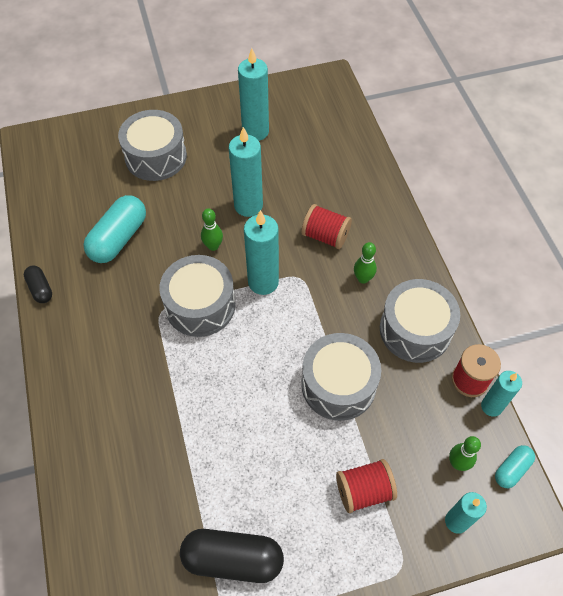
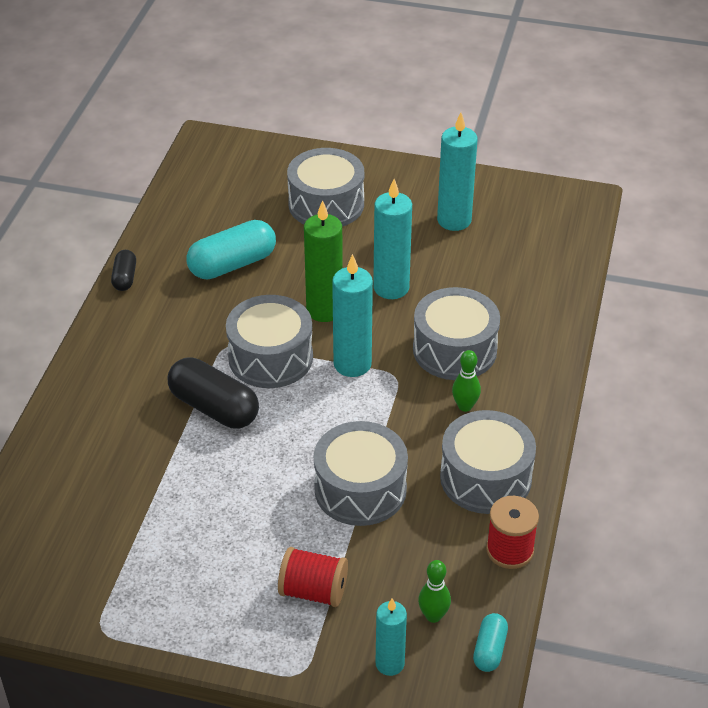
camera: 30 degrees right, 15 degrees down
black capsule [180,529,284,583] -> black capsule moved to [168,357,259,428]
green bowling pin [201,208,223,251] -> green candle [304,200,343,322]
red spool [301,204,352,249] -> grey drum [413,287,500,380]
turquoise candle [481,371,522,417] -> none
turquoise capsule [495,445,535,488] -> turquoise capsule turned 60 degrees counterclockwise [473,613,508,672]

